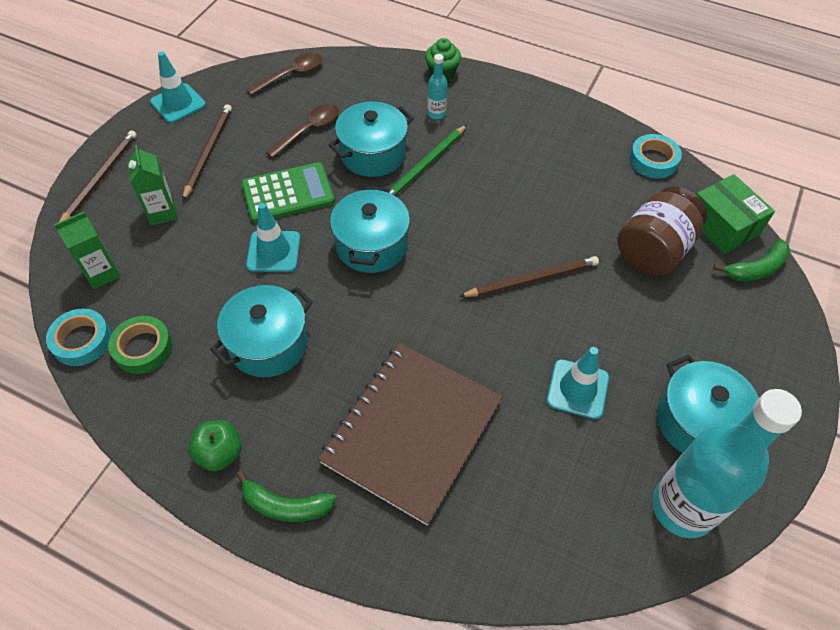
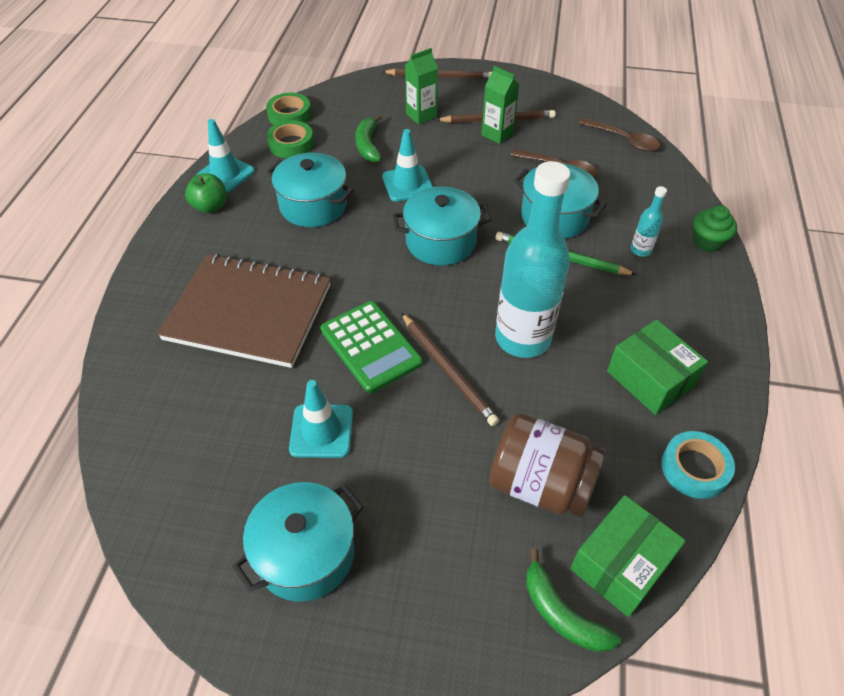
camera: 75 degrees right, 5 degrees down
turquoise tape [46,309,111,366] -> green tape [266,93,312,125]
green carton [54,212,121,289] -> green carton moved to [481,66,519,144]
turquoise traffic cone [150,51,206,123] -> turquoise traffic cone moved to [196,119,255,193]
green banana [236,471,337,522] -> green banana moved to [355,114,382,162]
green calculator [241,162,335,223] -> green calculator moved to [320,301,423,393]
turquoise bottle [652,389,802,538] -> turquoise bottle moved to [495,161,570,358]
none -> green box [607,319,708,415]

